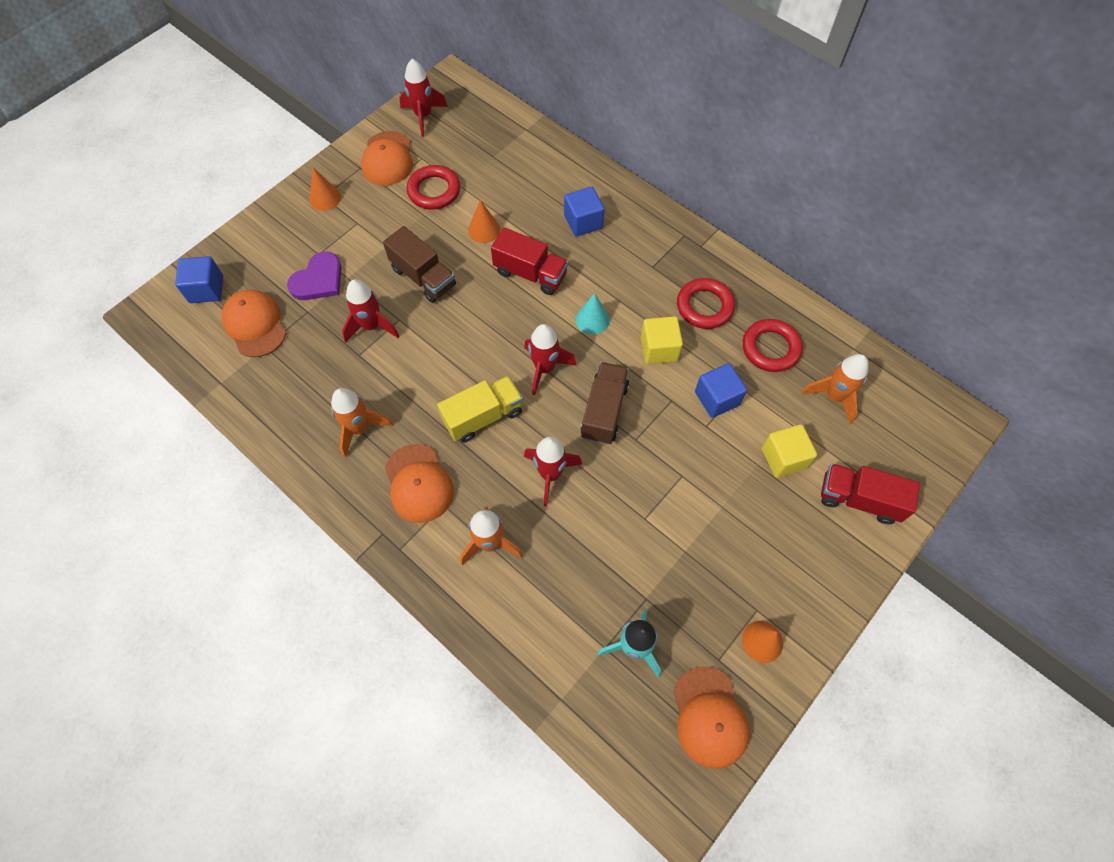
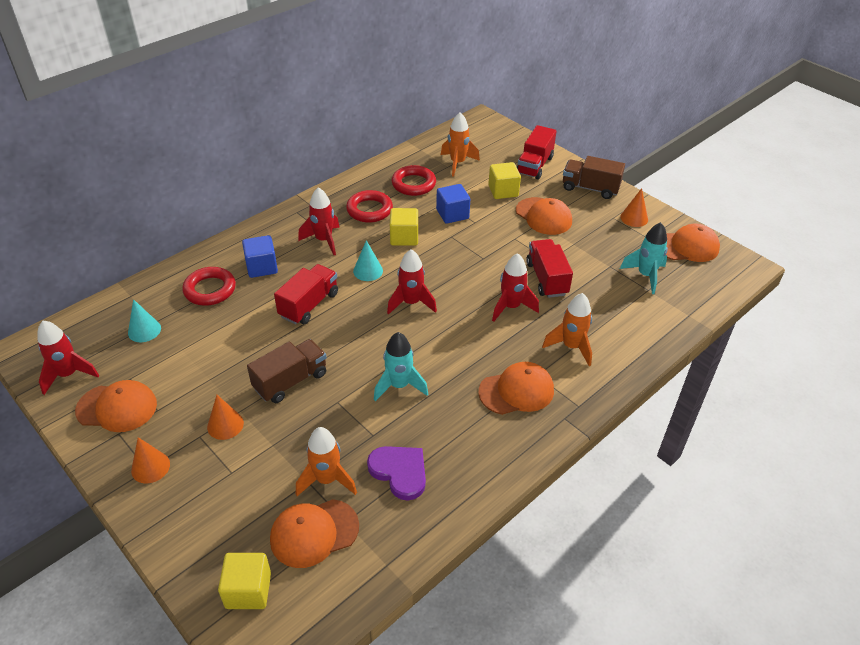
camera: 85 degrees left, 20 degrees down
blue cube [175,256,223,303] -> yellow cube [218,553,271,609]
purple heart [287,251,342,300] -> purple heart moved to [367,446,426,501]
orange rocket [331,388,393,458] -> orange rocket moved to [296,427,357,496]
red rocket [342,279,400,343] -> red rocket moved to [298,187,339,255]
red ring [406,165,460,210] -> red ring moved to [182,267,236,306]
yellow truck [437,376,523,443] -> none
orange cone [468,200,500,243] -> orange cone moved to [207,395,244,440]
brown truck [580,362,629,445] -> brown truck moved to [563,156,625,199]
none -> turquoise cone [128,299,161,342]
none -> turquoise rocket [374,332,428,401]
none -> orange cap [516,197,572,235]
none -> red truck [526,239,573,298]

